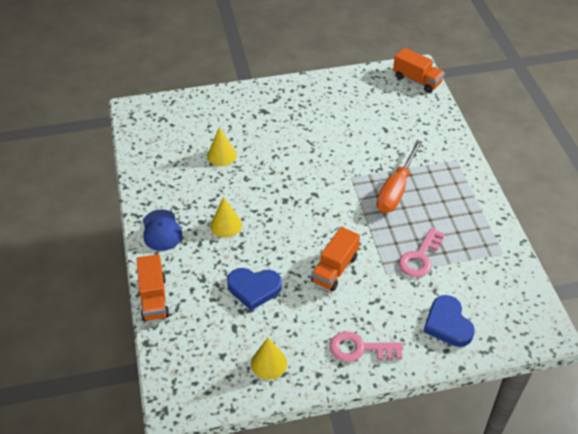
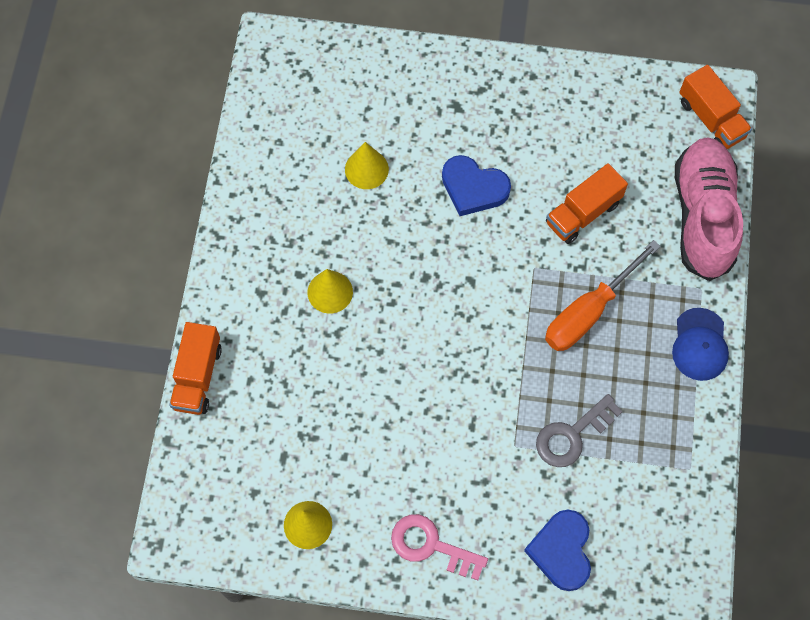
camera: 20 degrees right, 20 degrees up
blue cap [143,209,182,251] -> blue cap moved to [672,308,729,381]
blue heart [227,268,282,311] -> blue heart moved to [442,155,511,216]
orange truck [311,227,360,291] -> orange truck moved to [546,163,628,244]
pink key [399,227,445,277] -> grey key [536,394,623,467]
none -> pink shoe [675,137,743,281]

